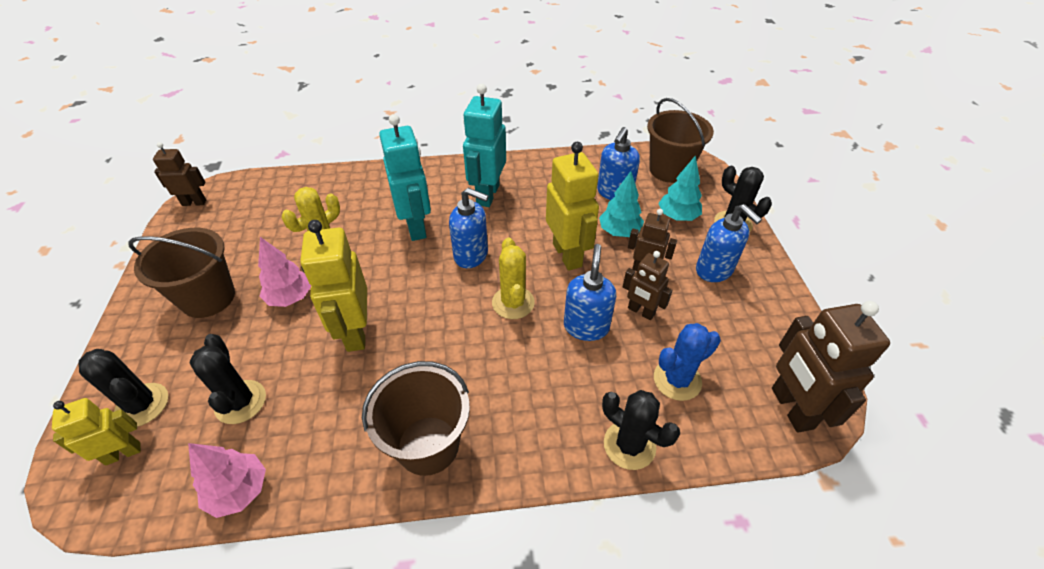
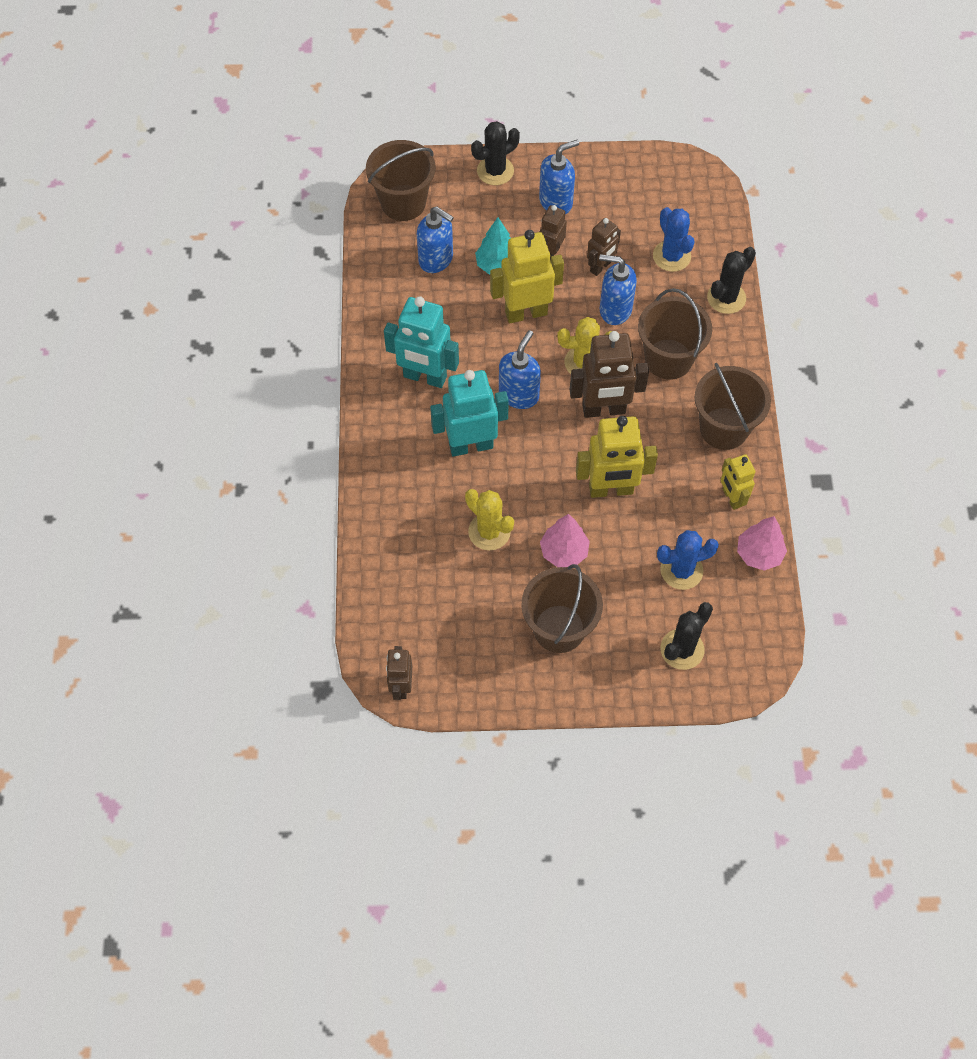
camera: 85 degrees left, 15 degrees up
yellow robot [52,398,141,466] -> yellow robot moved to [721,454,755,510]
black cactus [189,334,266,424] -> blue cactus [657,530,719,590]
turquoise tree [658,155,702,221] -> none
brown robot [772,301,890,433] -> brown robot moved to [570,331,649,418]
none -> brown bucket [638,288,712,380]

